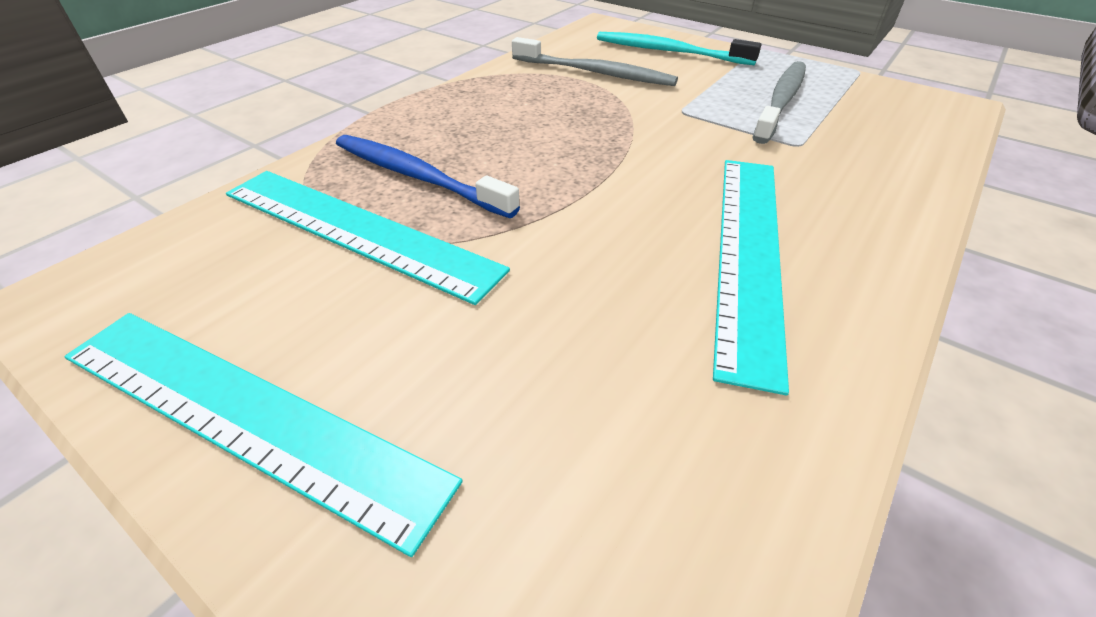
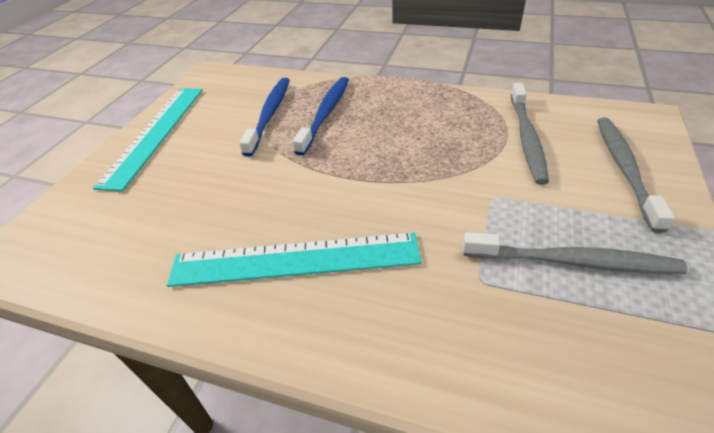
camera: 75 degrees right, 0 degrees up
turquoise ruler [226,171,510,305] -> blue toothbrush [239,78,290,157]
turquoise toothbrush [597,32,761,65] -> grey toothbrush [597,118,675,233]

